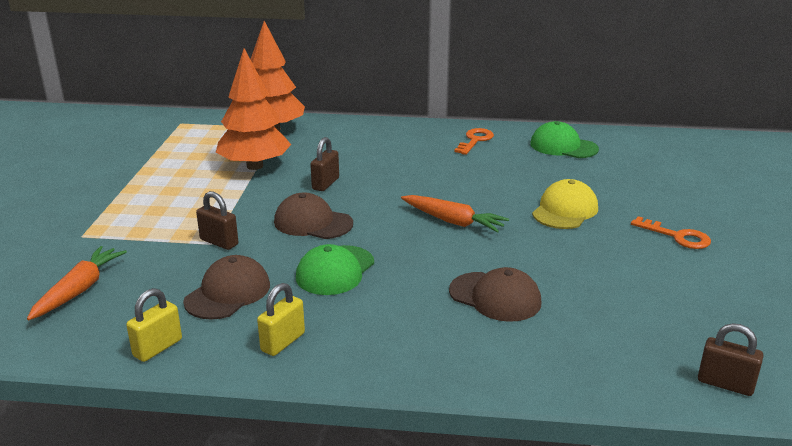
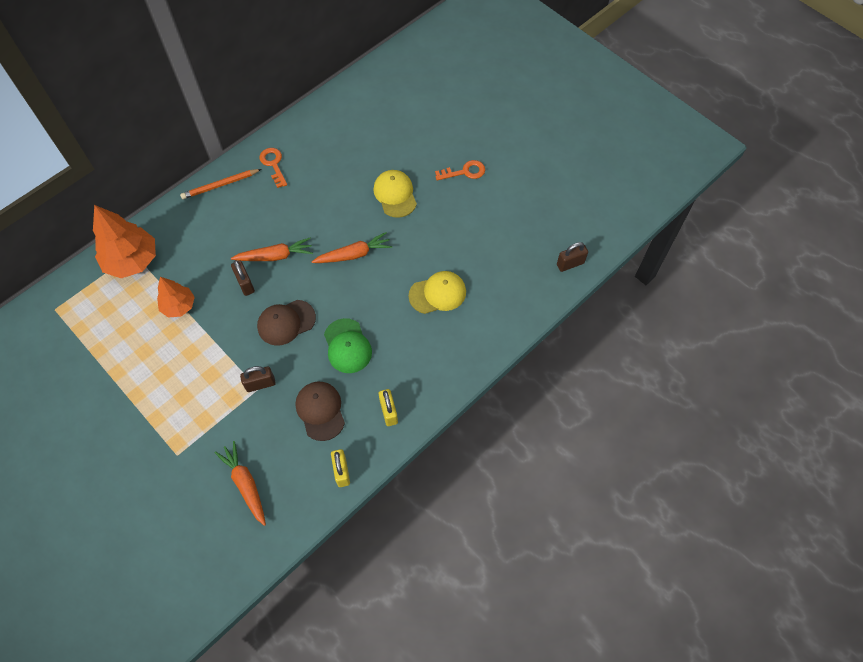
camera: 50 degrees left, 35 degrees up
orange tree [216,48,291,170] -> orange tree [157,277,195,318], size x0.60
brown cap [449,267,541,322] -> yellow cap [409,271,466,314]
green cap [530,121,599,158] -> none
none -> orange pencil [180,169,261,199]
none -> orange carrot [231,238,313,261]

